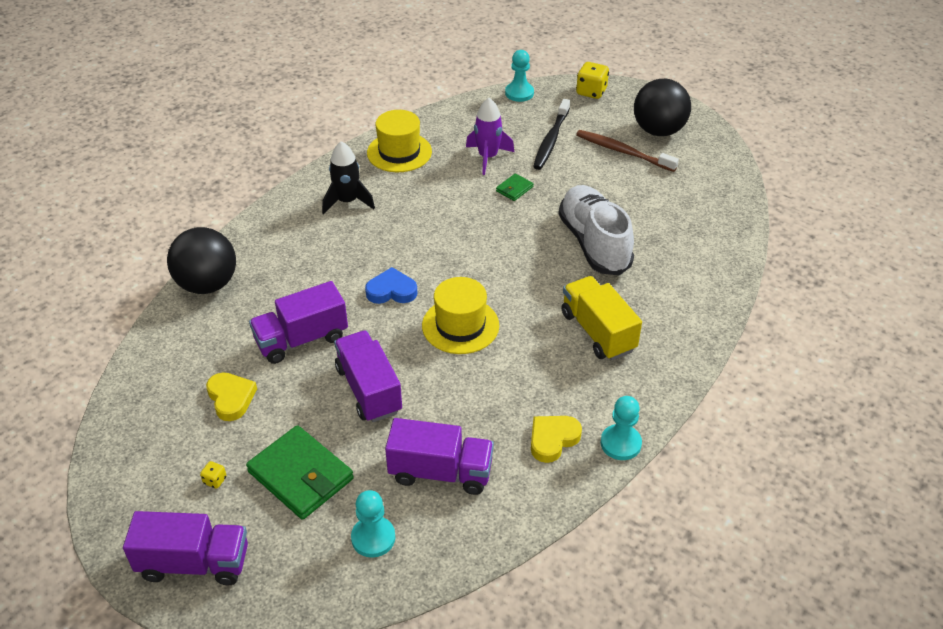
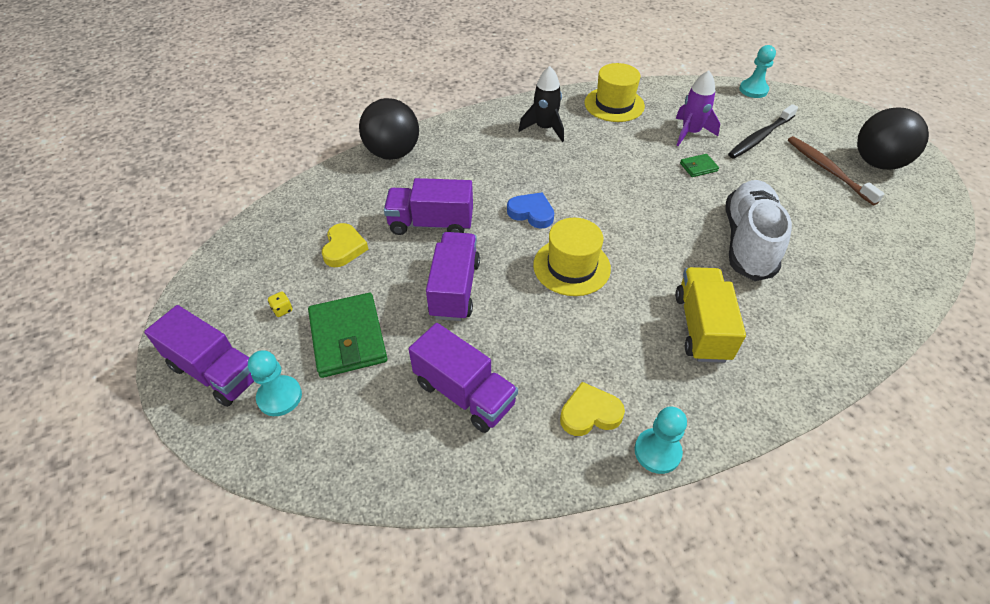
camera: 30 degrees right, 5 degrees up
turquoise pawn [351,490,395,558] -> turquoise pawn moved to [248,350,302,416]
yellow dice [576,62,609,99] -> none

